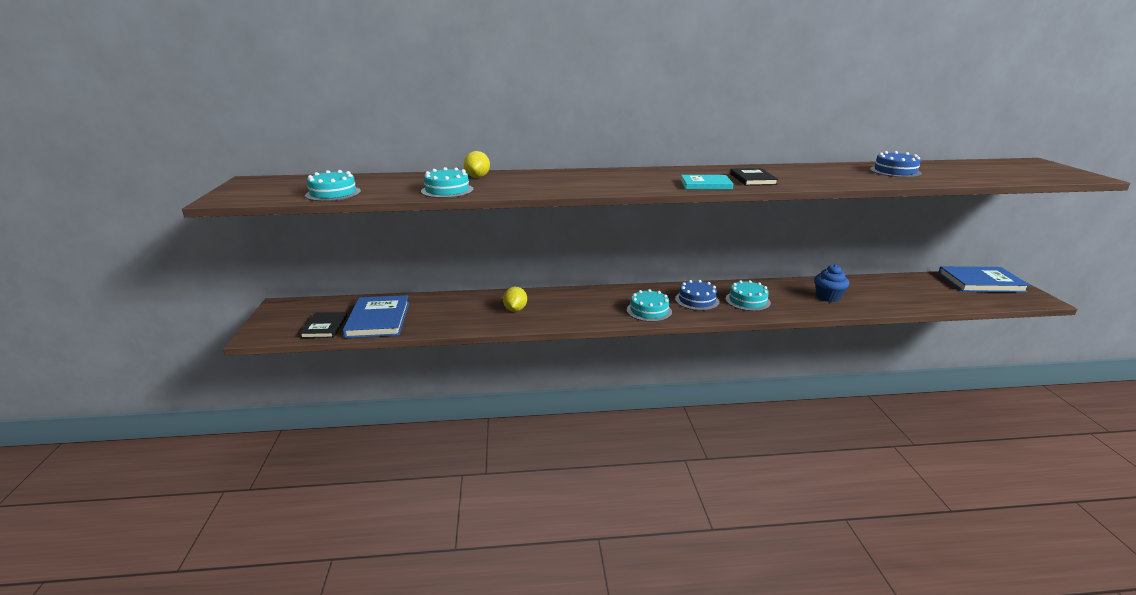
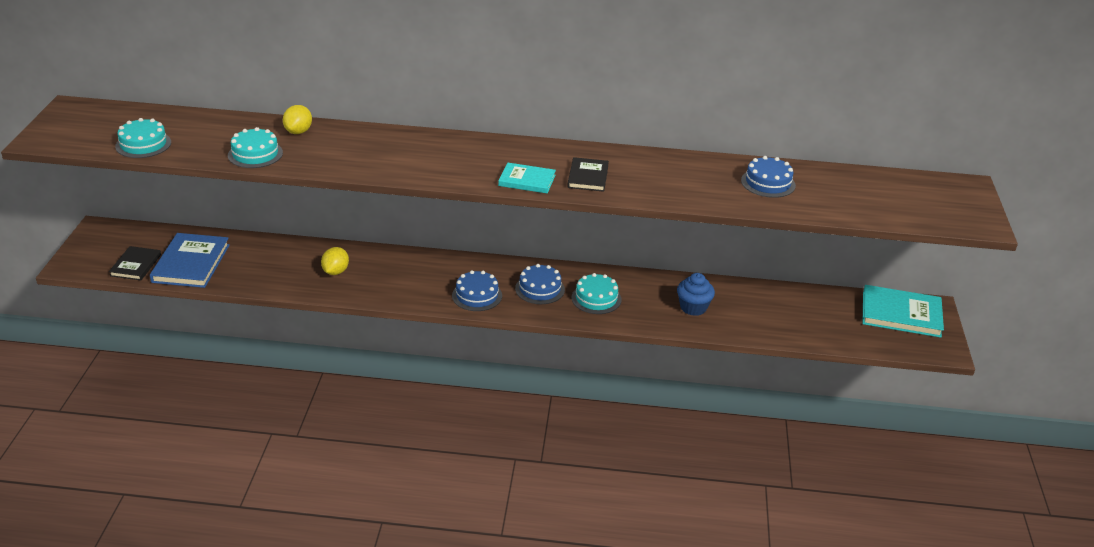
camera: 10 degrees right, 10 degrees up
turquoise cake [627,289,672,322] -> blue cake [452,270,502,311]
blue book [938,266,1030,293] -> turquoise book [862,285,944,338]

